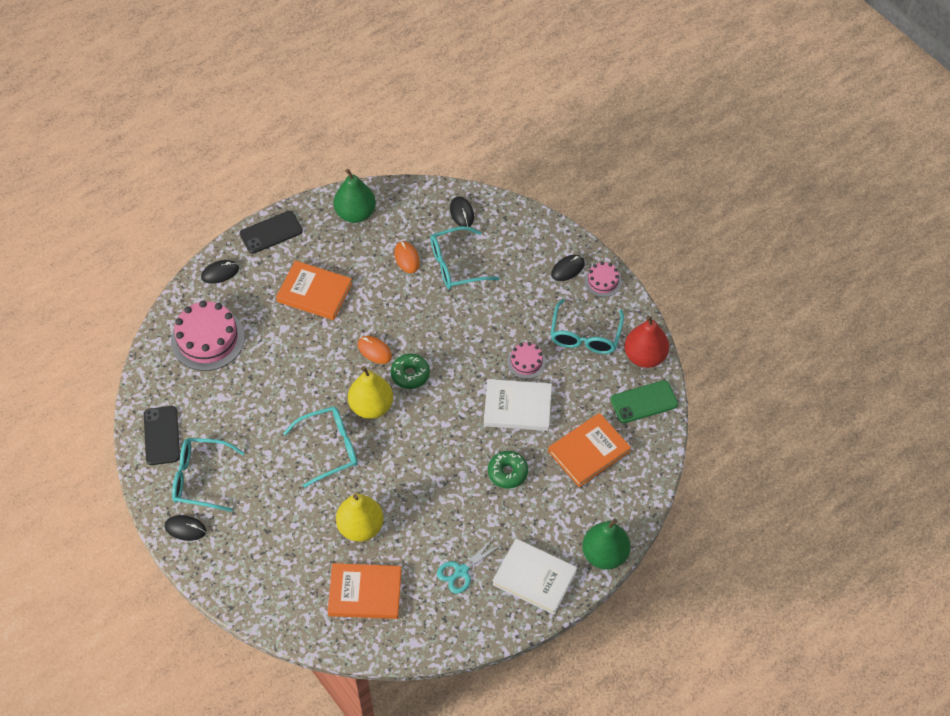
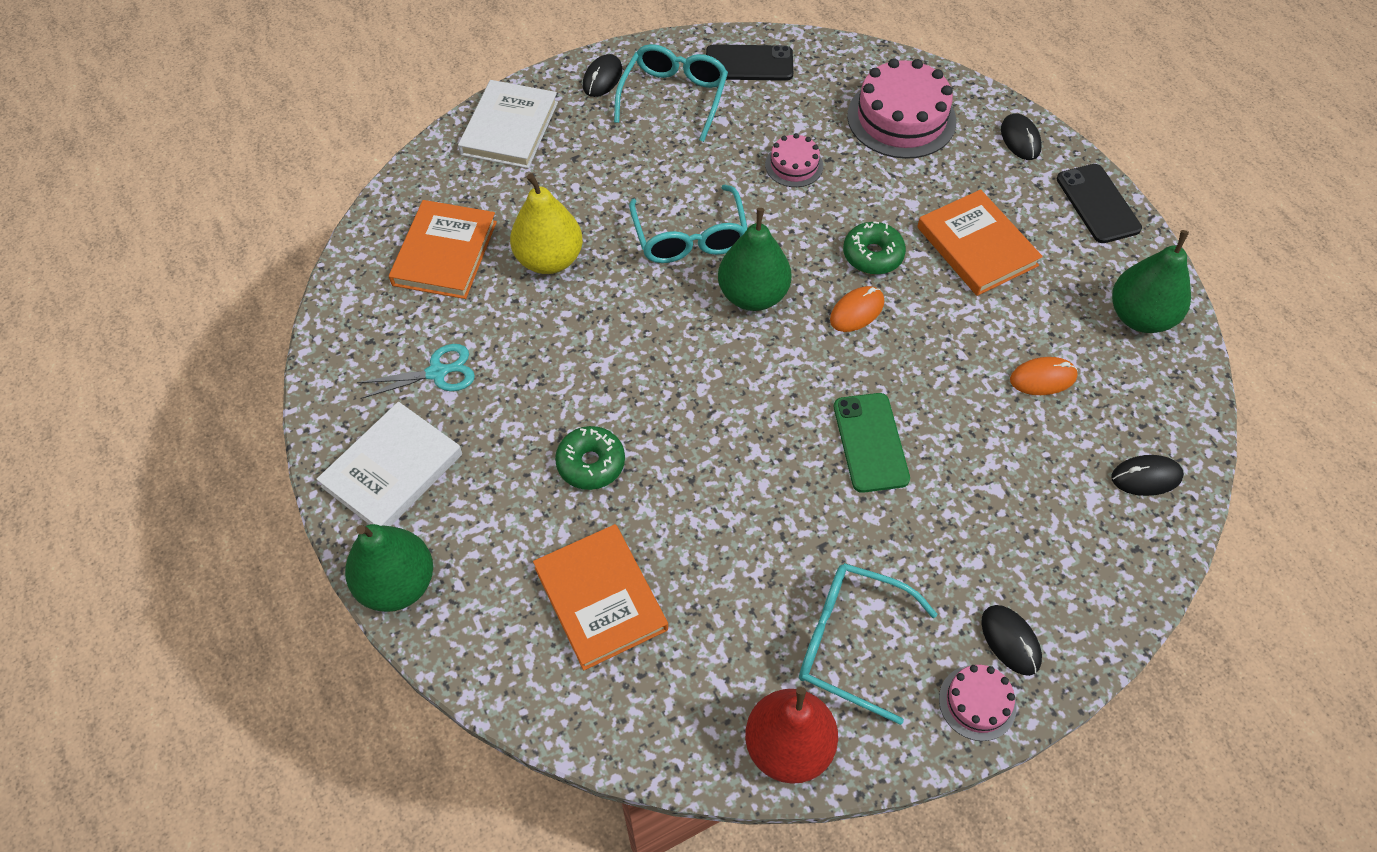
camera: 100 degrees right, 0 degrees up
orange book [276,260,352,320] -> orange book turned 60 degrees counterclockwise [917,190,1043,296]
yellow pear [348,366,393,419] -> green pear [718,208,791,311]
green donut [391,354,430,389] -> green donut moved to [843,221,906,275]
turquoise glasses [430,226,500,289] -> none
turquoise scissors [437,536,502,594] -> turquoise scissors turned 105 degrees clockwise [357,344,475,399]
white book [484,379,552,431] -> white book moved to [458,80,558,168]
pink cake [507,342,546,379] -> pink cake moved to [765,133,823,187]
green phone [611,380,678,423] -> green phone moved to [834,393,910,493]

